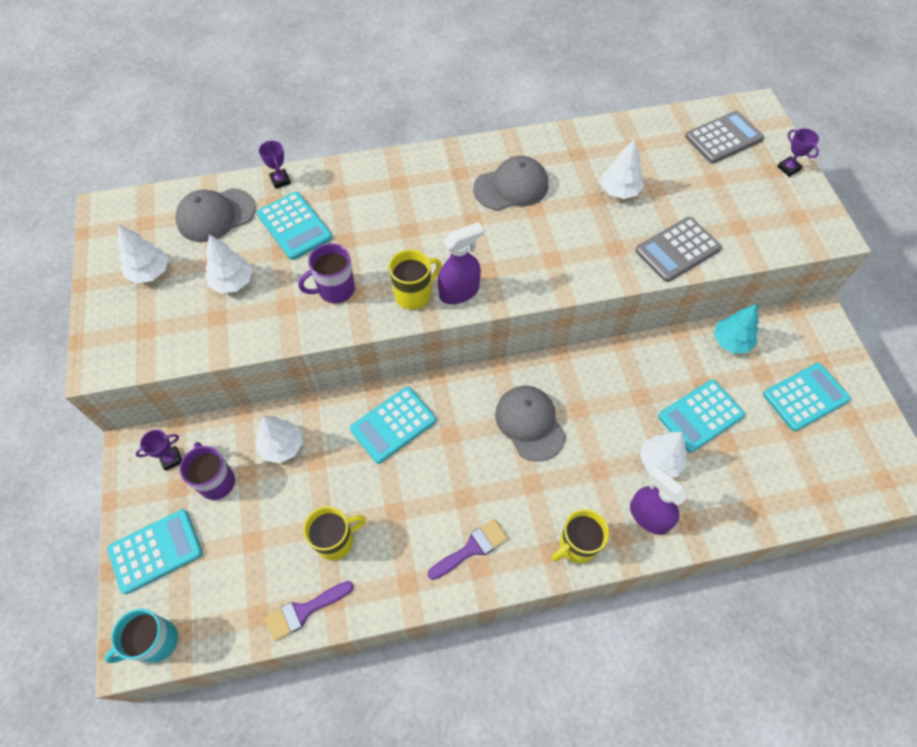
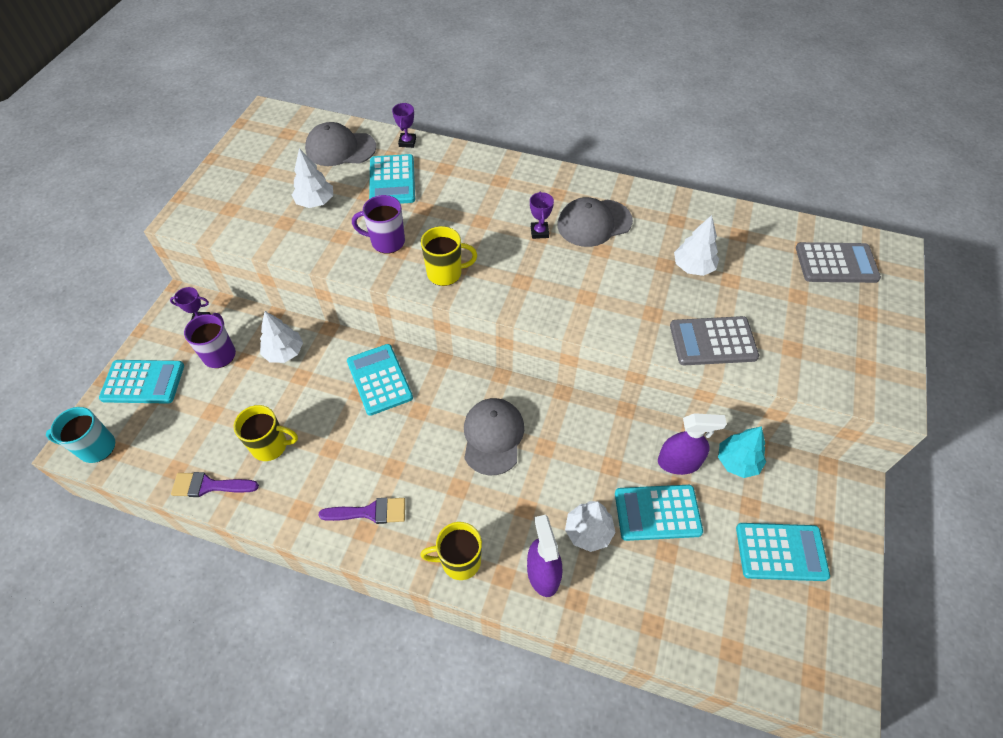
camera: 30 degrees right, 5 degrees down
white tree [118,224,168,284] -> none
turquoise calculator [350,387,436,464] -> turquoise calculator turned 75 degrees clockwise [347,344,413,416]
purple spray bottle [438,222,484,304] -> purple spray bottle moved to [658,413,727,475]
grey cap [473,156,548,211] -> grey cap turned 150 degrees clockwise [557,197,633,247]
purple trophy [777,128,819,177] -> purple trophy moved to [530,191,554,239]

